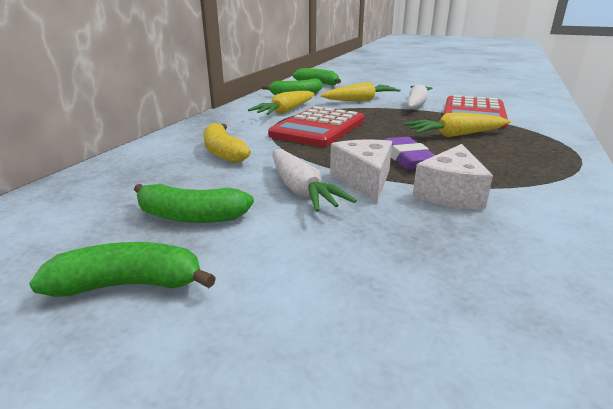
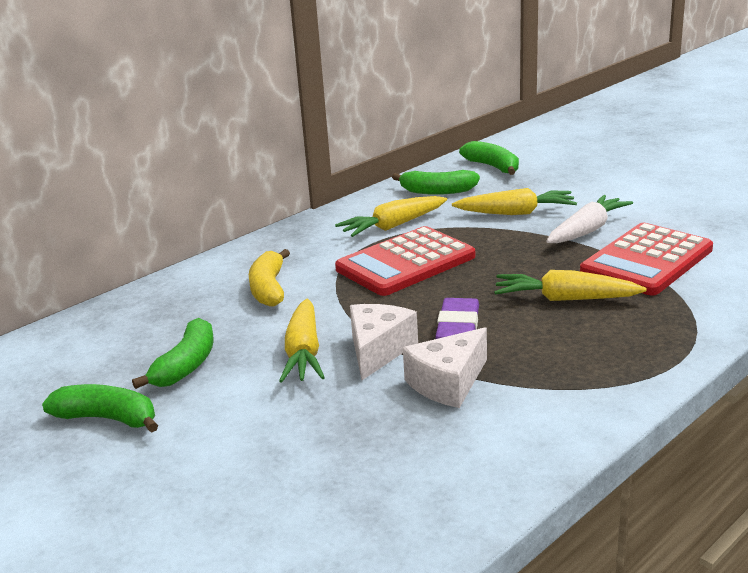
camera: 25 degrees right, 0 degrees up
green banana [134,184,254,223] -> green banana turned 105 degrees counterclockwise [132,318,214,389]
white carrot [273,149,357,212] -> yellow carrot [279,299,325,383]

